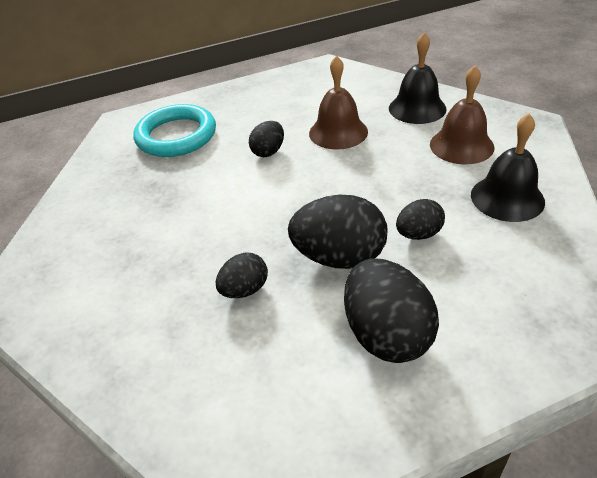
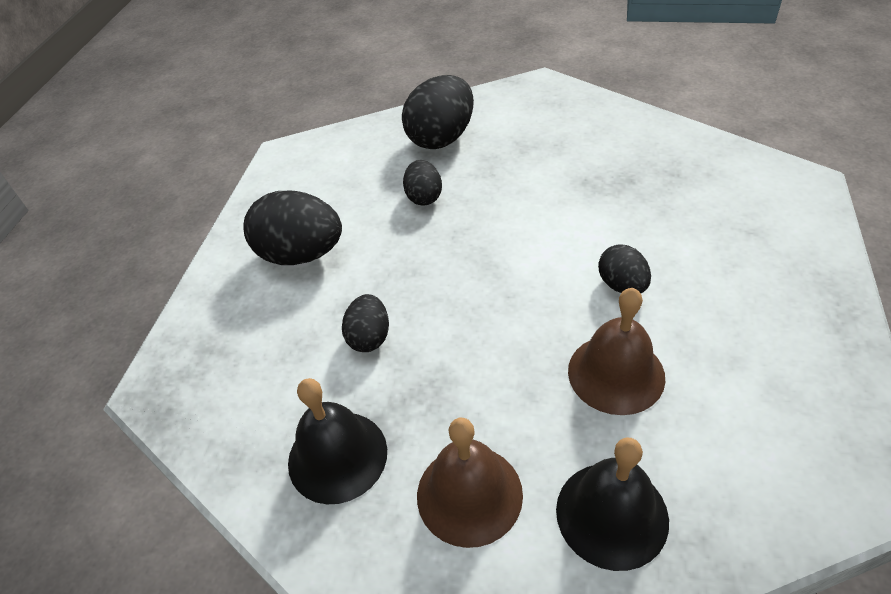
camera: 125 degrees right, 5 degrees up
turquoise ring [134,104,216,157] -> none
black egg [288,195,387,269] -> black egg moved to [402,75,474,149]

